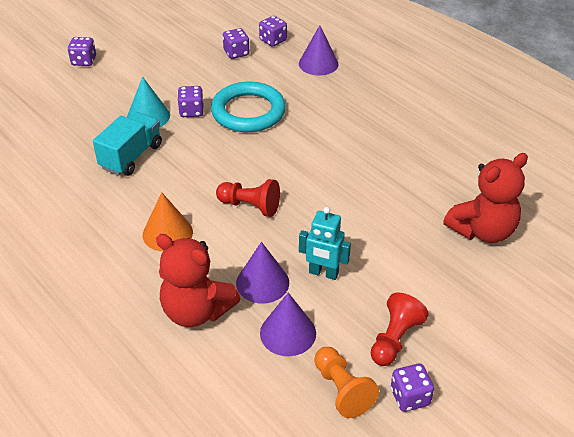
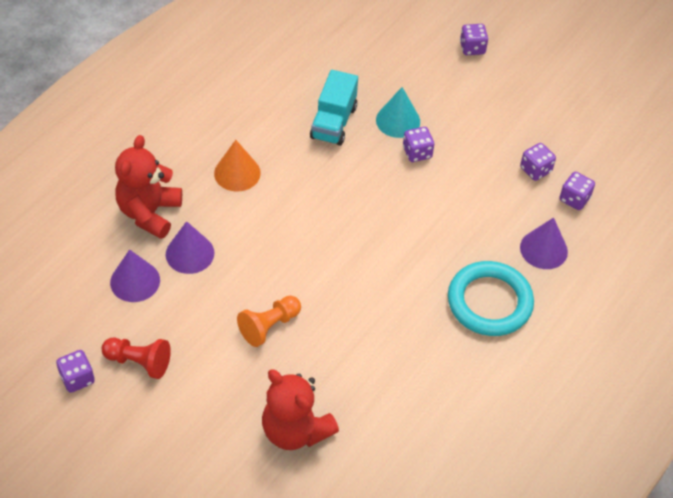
camera: 75 degrees right, 10 degrees up
turquoise truck [93,112,162,176] -> turquoise truck turned 90 degrees clockwise [310,70,358,146]
turquoise ring [211,82,286,132] -> turquoise ring moved to [448,261,534,336]
red pawn [216,179,280,217] -> none
turquoise robot [299,207,351,280] -> none
orange pawn [314,347,379,418] -> orange pawn moved to [237,296,301,347]

